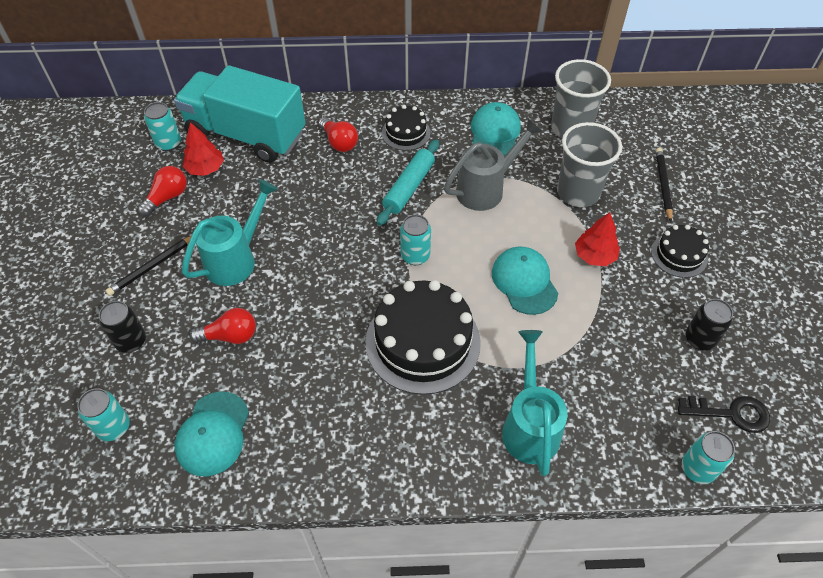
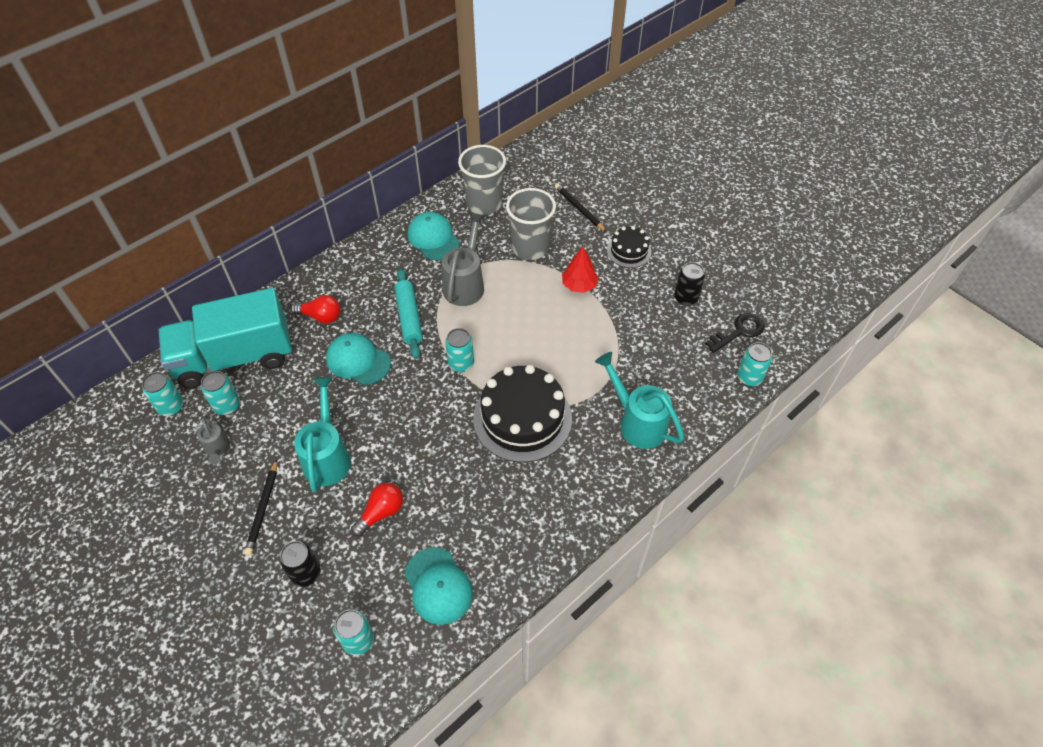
camera: 40 degrees left, 0 degrees up
red light bulb [138,166,187,216] -> grey watering can [197,415,230,464]
red tree [183,122,224,176] -> turquoise can [201,371,240,415]
black cake [382,105,431,151] -> none
turquoise cap [492,247,558,315] -> turquoise cap moved to [326,333,391,385]

